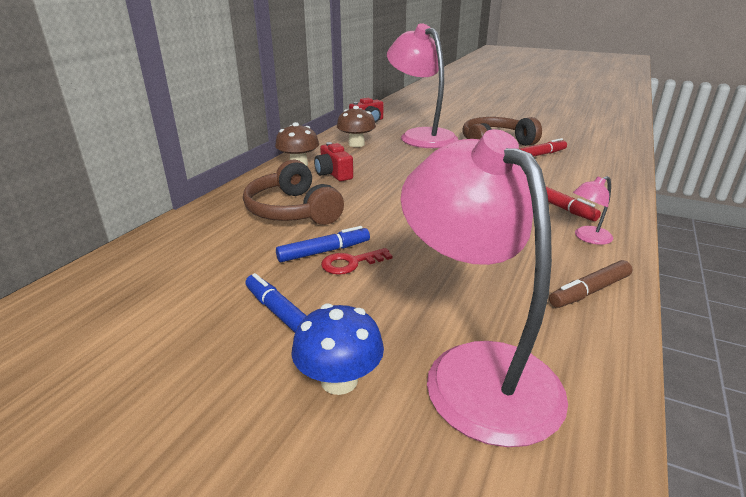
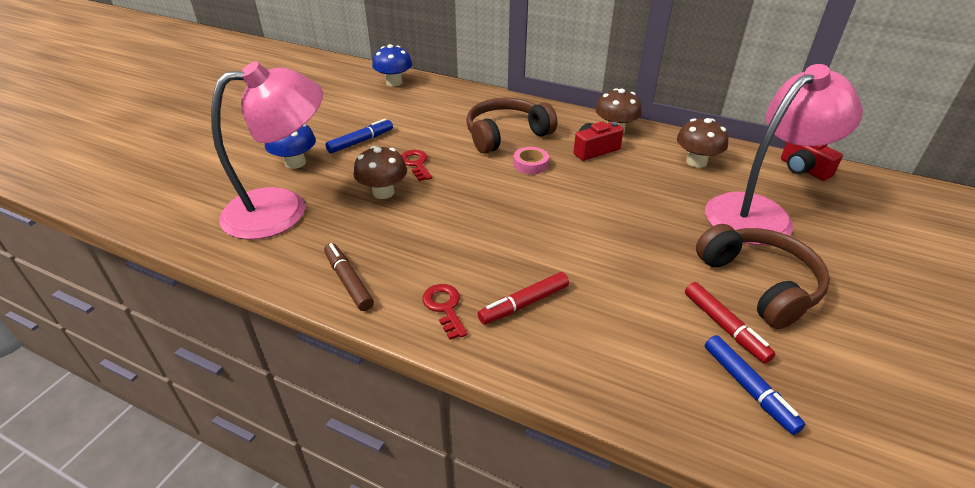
camera: 90 degrees right, 10 degrees up
blue marker [276,226,370,262] -> blue marker moved to [705,335,806,435]
pink lamp [573,176,613,245] -> red key [422,284,468,340]
none -> brown mushroom [354,146,407,199]
none -> blue mushroom [372,44,412,86]
none -> pink tape [513,147,549,174]

